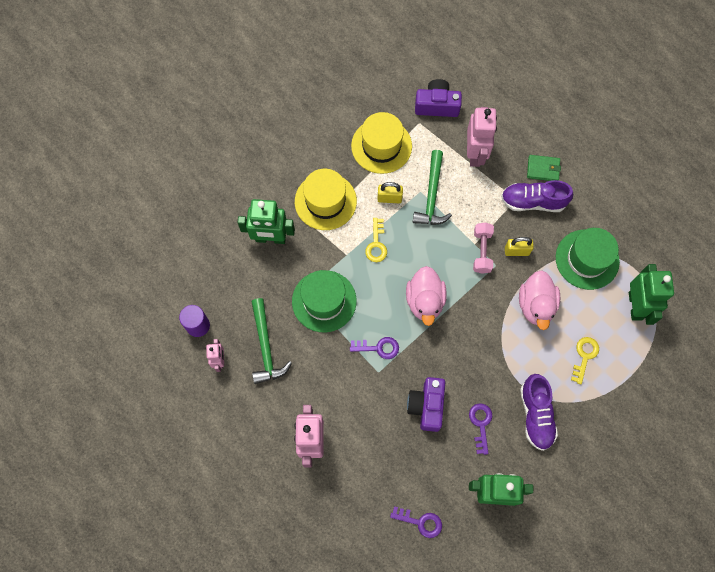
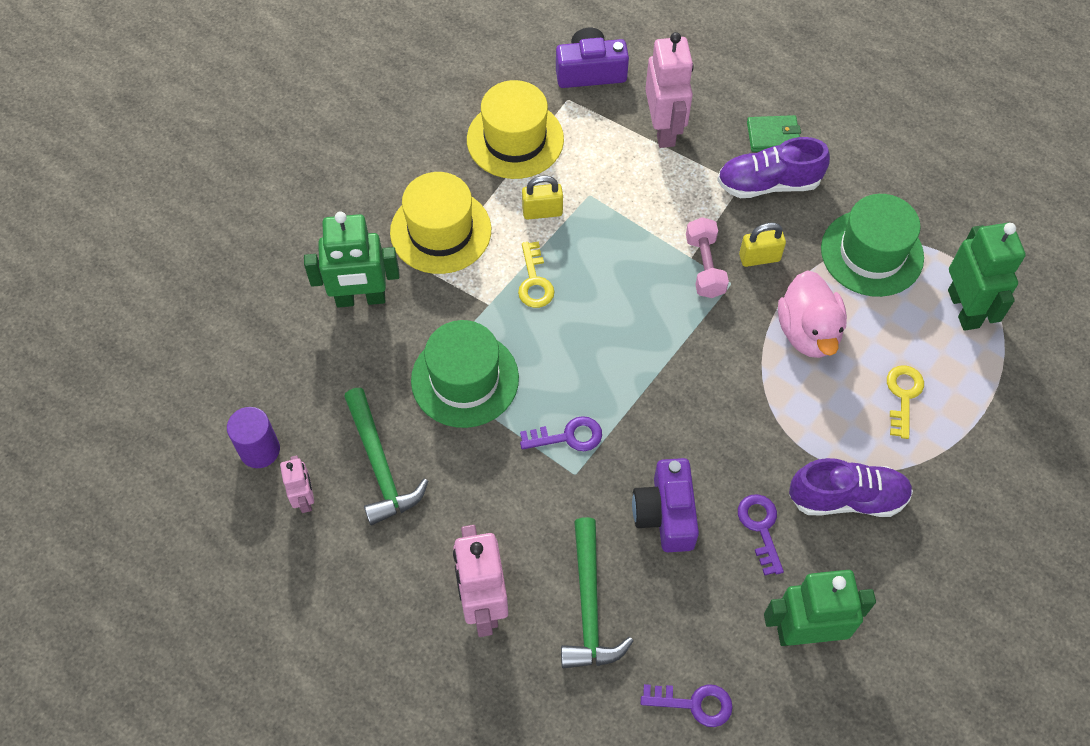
camera: 10 degrees left, 10 degrees down
pink duck [406,266,447,326] -> none
green hammer [413,150,452,225] -> green hammer moved to [561,517,633,668]
purple shoe [520,374,558,451] -> purple shoe turned 75 degrees counterclockwise [789,458,913,517]

